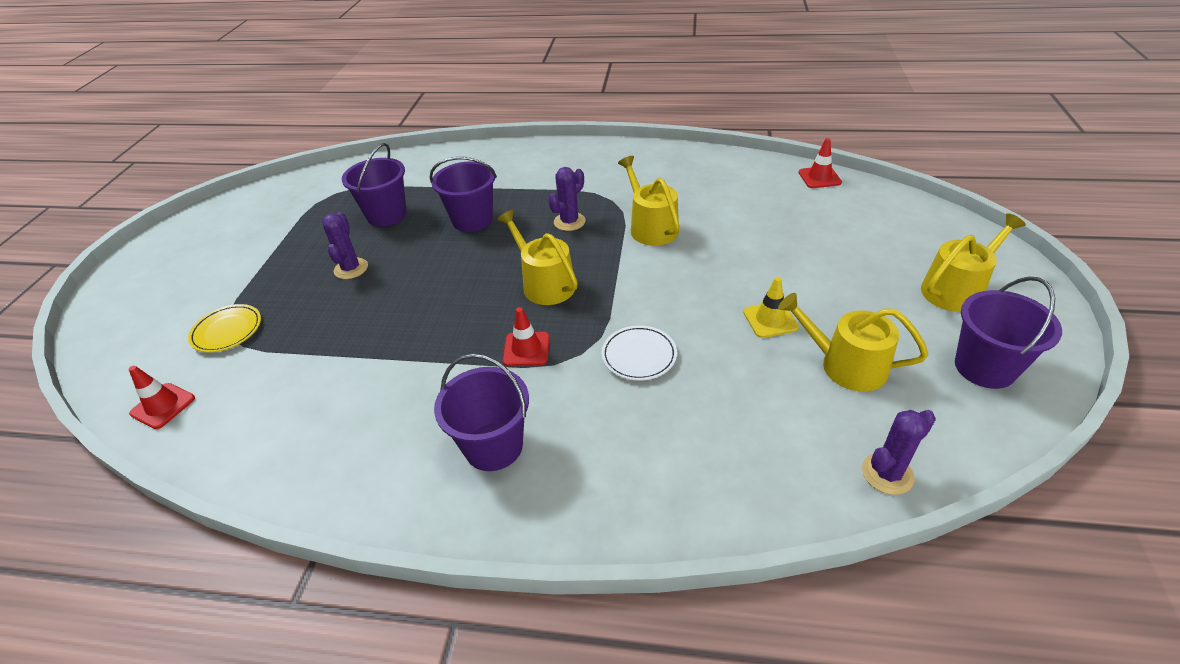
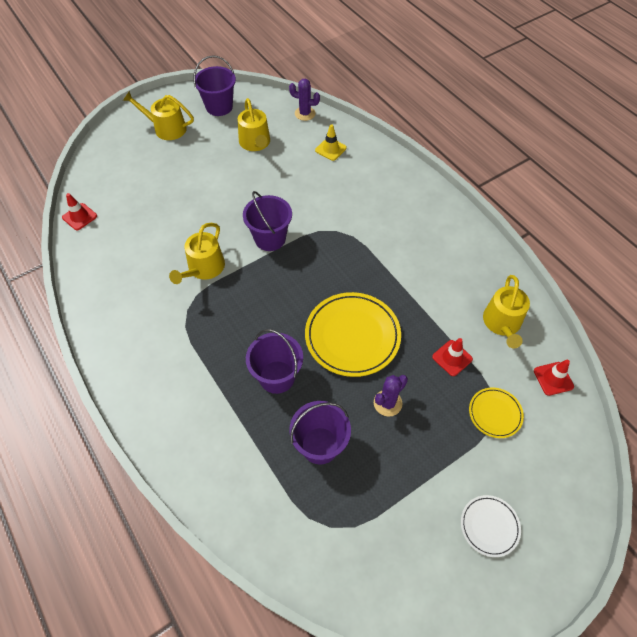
camera: 135 degrees left, 15 degrees up
purple bucket [434,354,529,471] -> purple bucket moved to [243,191,292,251]
yellow watering can [497,210,578,305] -> yellow watering can moved to [483,275,530,349]
red traffic cone [503,307,550,366] -> red traffic cone moved to [432,338,473,376]
purple cactus [548,167,586,231] -> none
white plate [601,325,677,381] -> white plate moved to [461,495,521,557]
yellow traffic cone [743,277,799,338] -> yellow traffic cone moved to [315,125,347,161]
none -> yellow plate [305,292,401,377]

